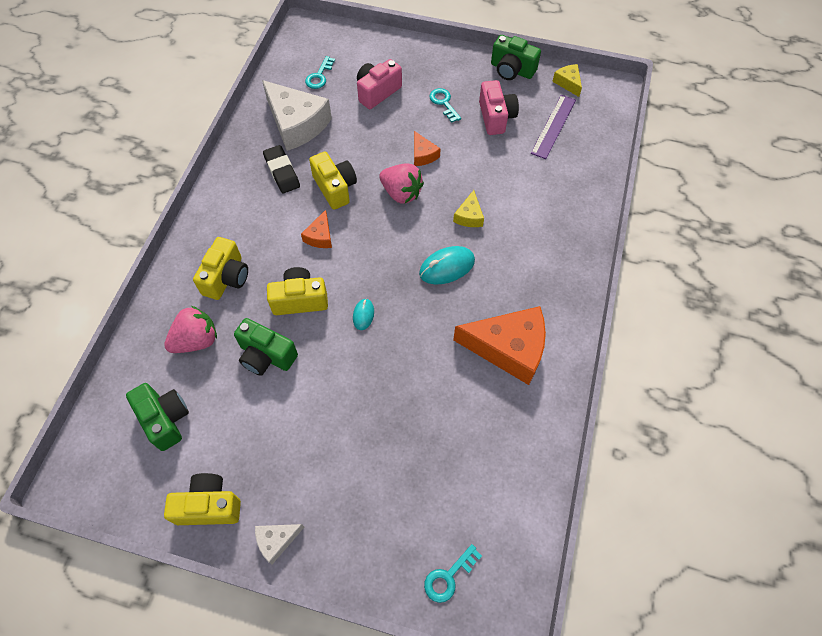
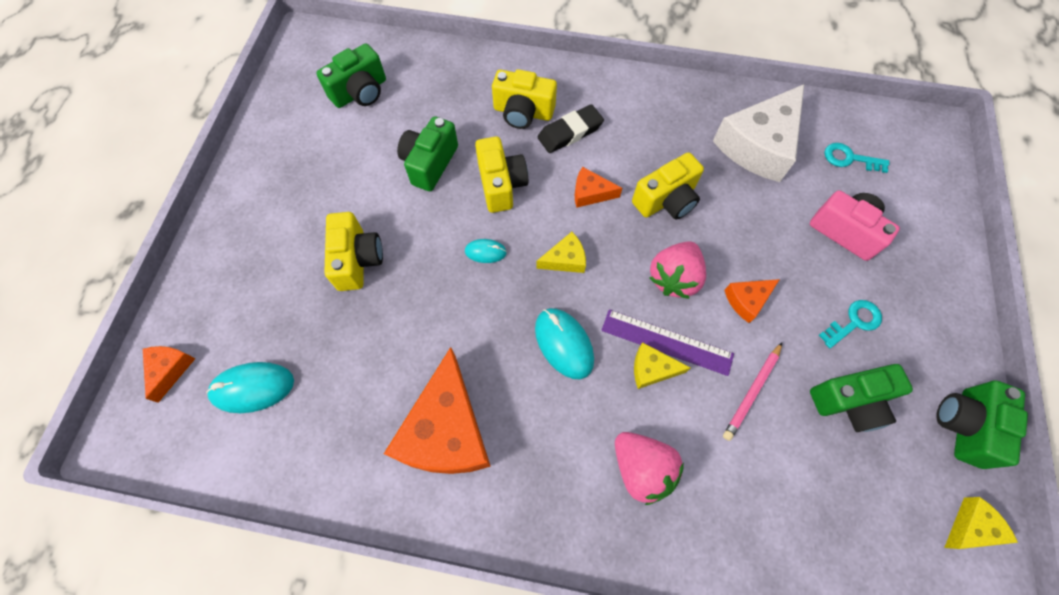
camera: 85 degrees right, 5 degrees up
pink strawberry [164,306,217,353] -> pink strawberry moved to [615,432,684,505]
yellow camera [164,473,241,525] -> yellow camera moved to [324,212,383,291]
white cheese [255,524,304,564] -> none
black eraser [263,145,300,193] -> black eraser moved to [538,104,604,153]
turquoise key [424,544,482,603] -> orange cheese [143,346,196,403]
pink camera [479,80,519,135] -> green camera [810,364,913,432]
purple ruler [531,95,576,159] -> purple ruler moved to [601,309,734,376]
none -> turquoise mouse [206,362,294,413]
none -> yellow cheese [536,232,586,273]
none -> pink pencil [723,343,782,441]

